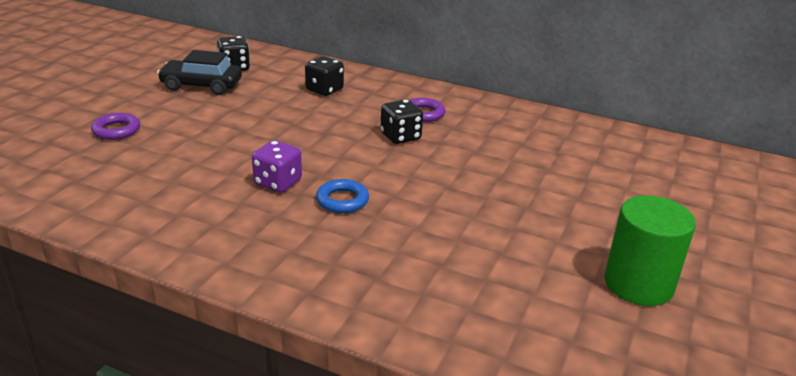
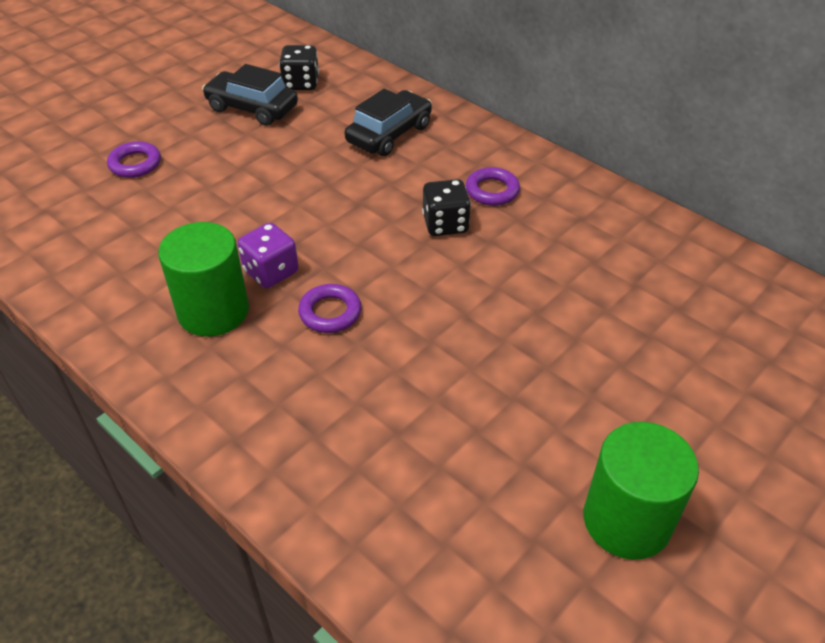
camera: 20 degrees right, 15 degrees up
black dice [305,56,344,96] -> black car [345,89,432,156]
blue ring [316,179,369,213] -> purple ring [298,284,361,333]
none -> green cylinder [158,222,249,336]

